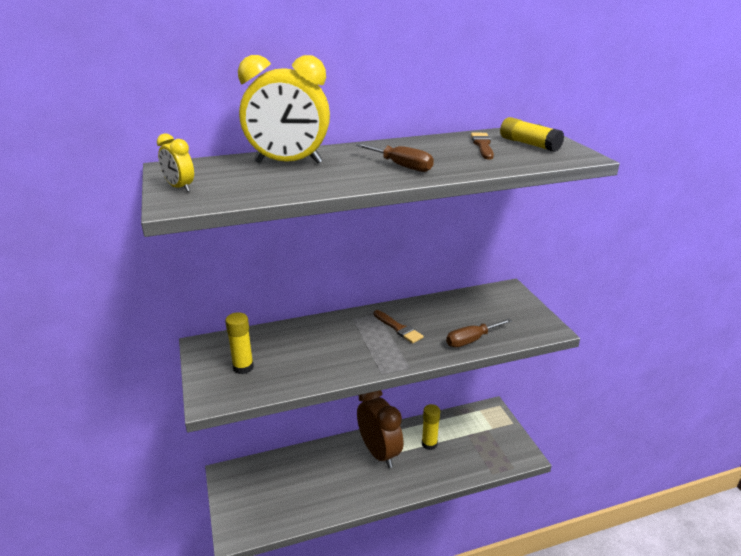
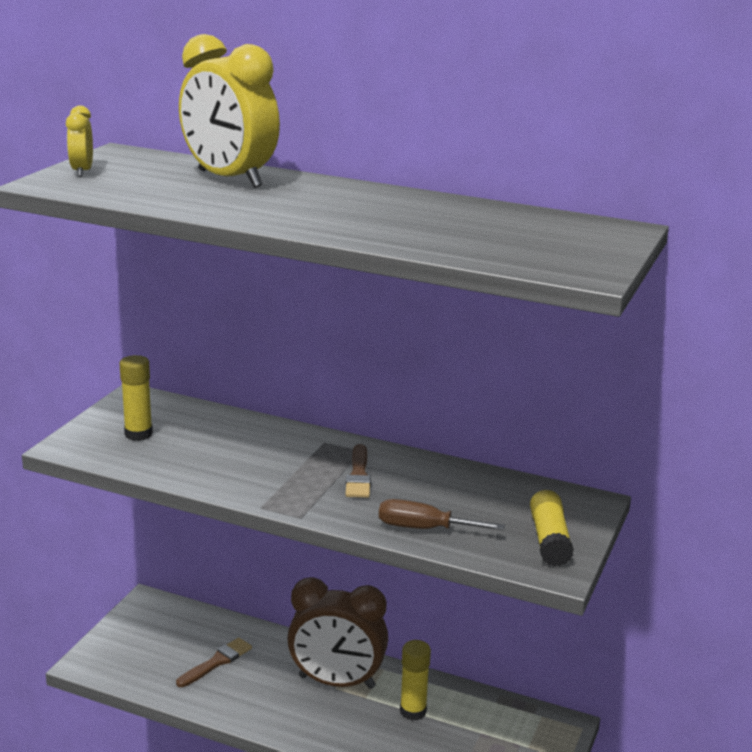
camera: 40 degrees right, 5 degrees down
brown screwdriver [355,143,434,172] -> none
brown clock [357,390,403,468] -> brown clock turned 90 degrees clockwise [287,577,388,689]
brown brush [471,133,494,159] -> brown brush moved to [176,638,252,687]
yellow glue stick [500,117,564,152] -> yellow glue stick moved to [530,490,574,567]

